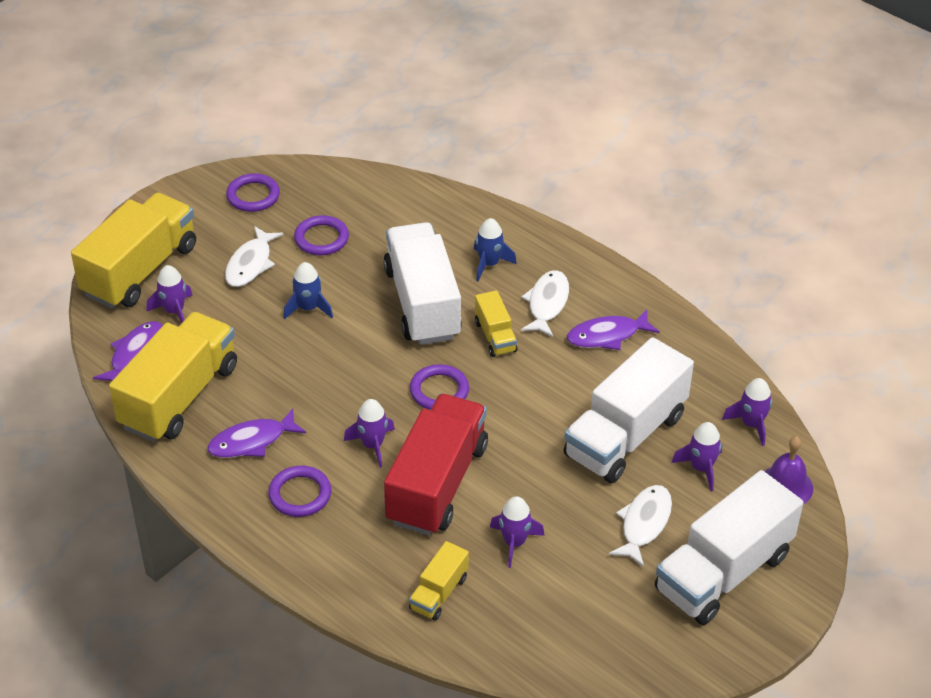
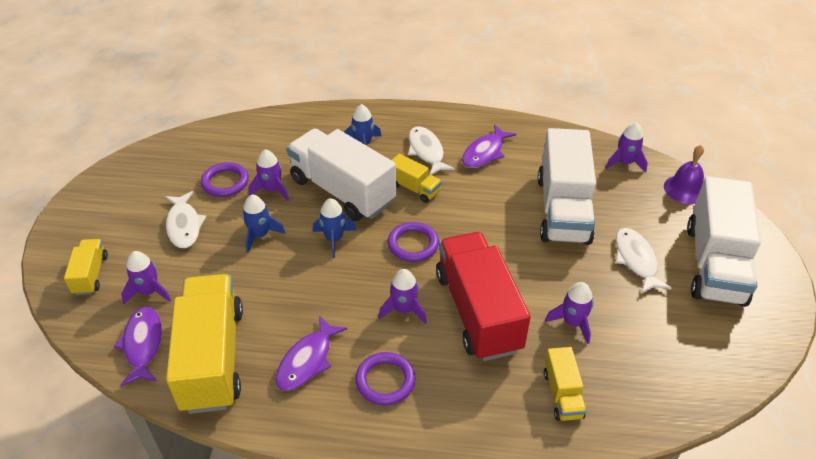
camera: 35 degrees left, 0 degrees up
yellow truck [71,193,196,308] -> yellow truck [64,239,108,295], size x0.48
purple ring [226,173,280,212] -> none
purple rocket [671,422,722,491] -> purple rocket moved to [249,149,289,201]
none -> blue rocket [313,198,356,258]

